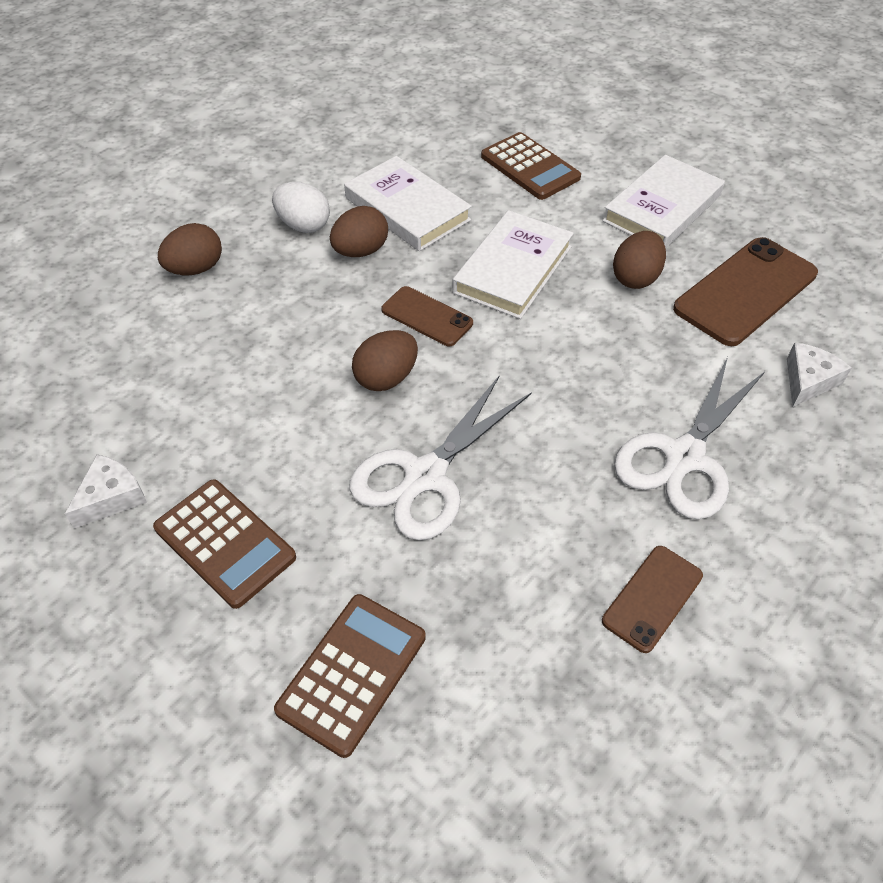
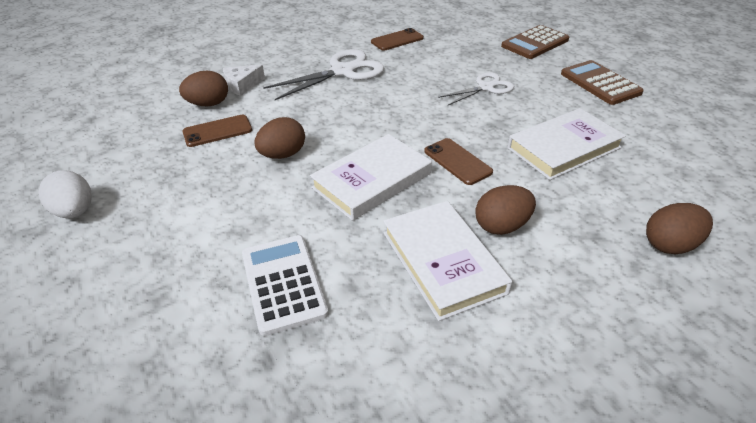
camera: 160 degrees left, 10 degrees down
white cheese [65,454,147,529] -> none
white egg [272,182,330,233] -> white egg moved to [38,170,92,218]
white scissors [349,376,532,540] -> white scissors [438,72,514,105], size x0.63
brown egg [352,330,418,391] -> brown egg moved to [179,71,228,106]
brown calculator [481,132,581,200] -> white calculator [242,235,329,336]
white book [602,155,725,248] -> white book moved to [507,108,626,180]
brown phone [673,237,818,346] -> brown phone [182,115,252,147], size x0.56

